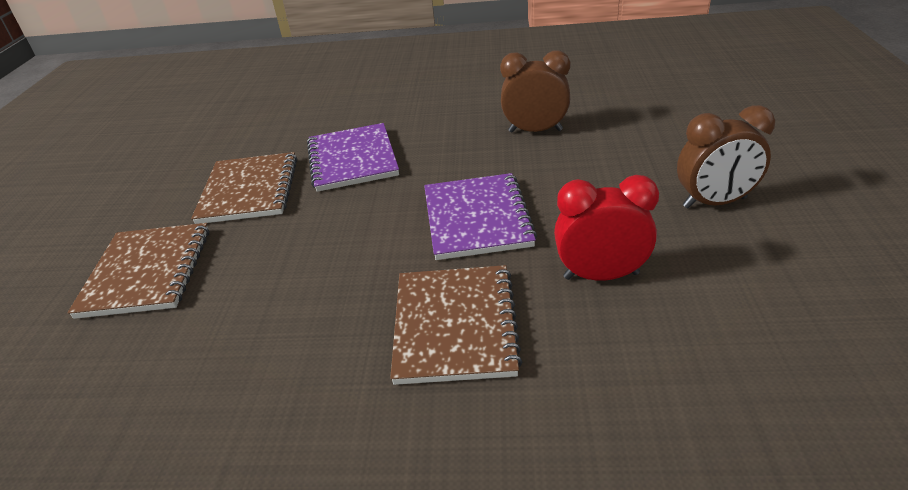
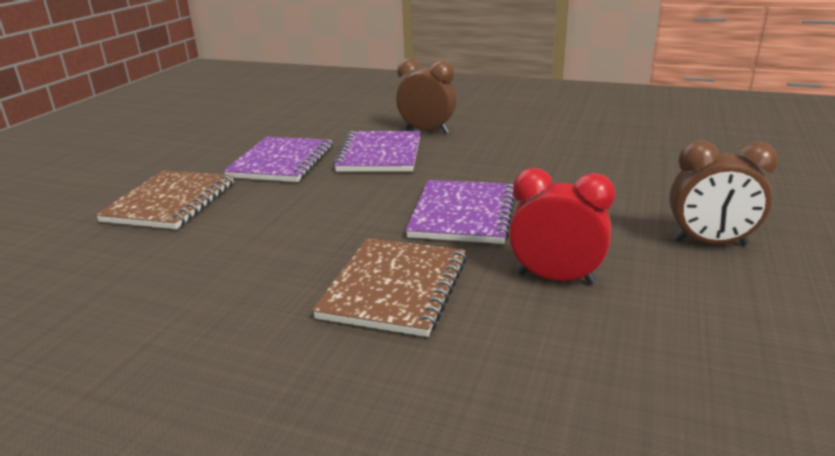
camera: 15 degrees right, 10 degrees down
brown notebook [191,152,297,224] -> purple notebook [223,137,333,182]
brown clock [500,50,570,133] -> brown clock moved to [396,59,456,134]

